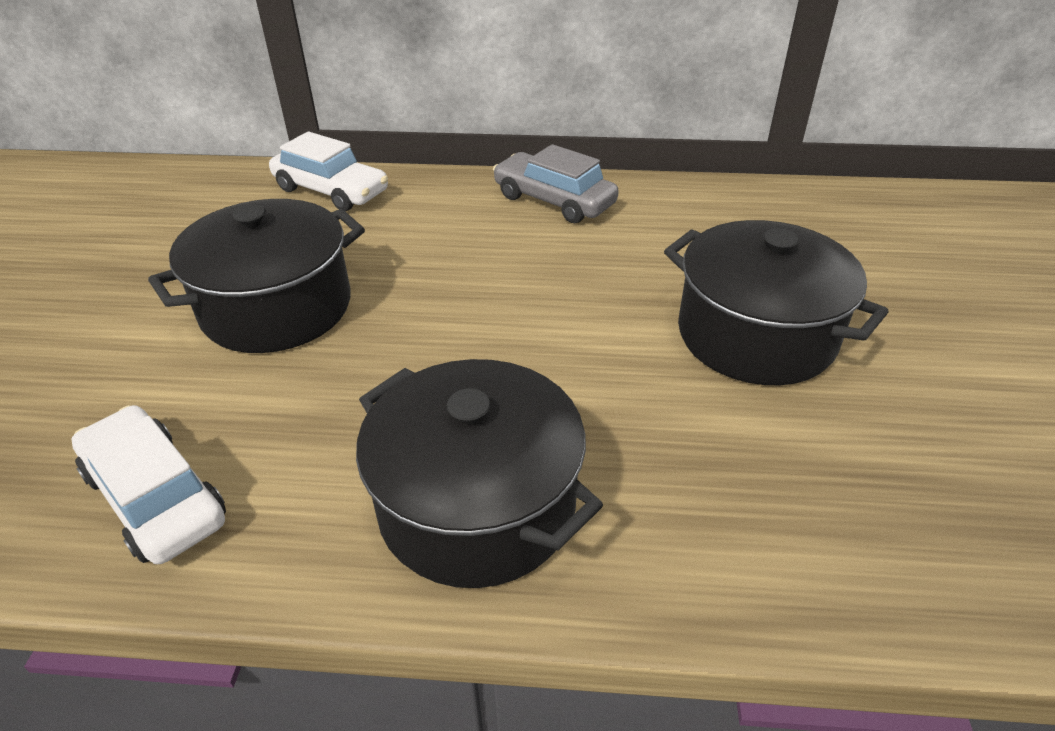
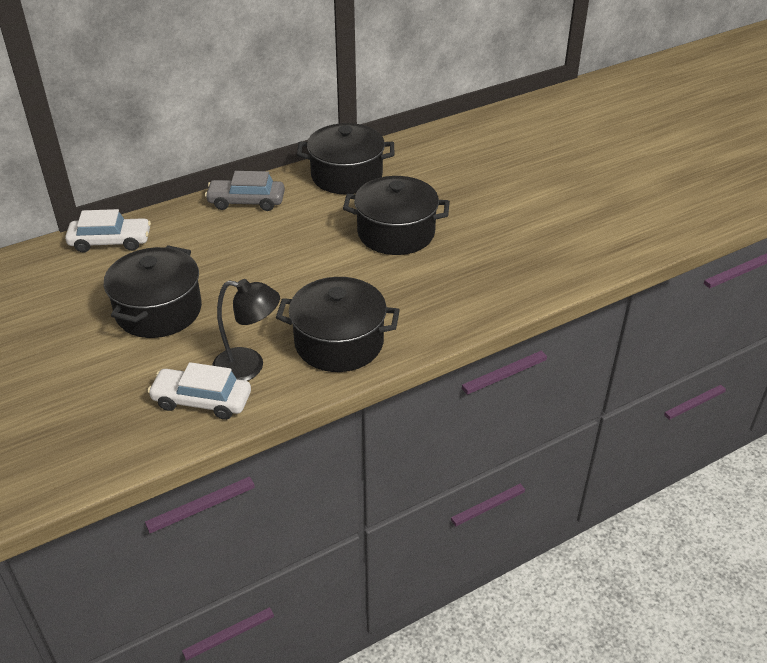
camera: 35 degrees left, 0 degrees up
none -> black lamp [212,279,280,381]
none -> black pot [297,123,394,194]

